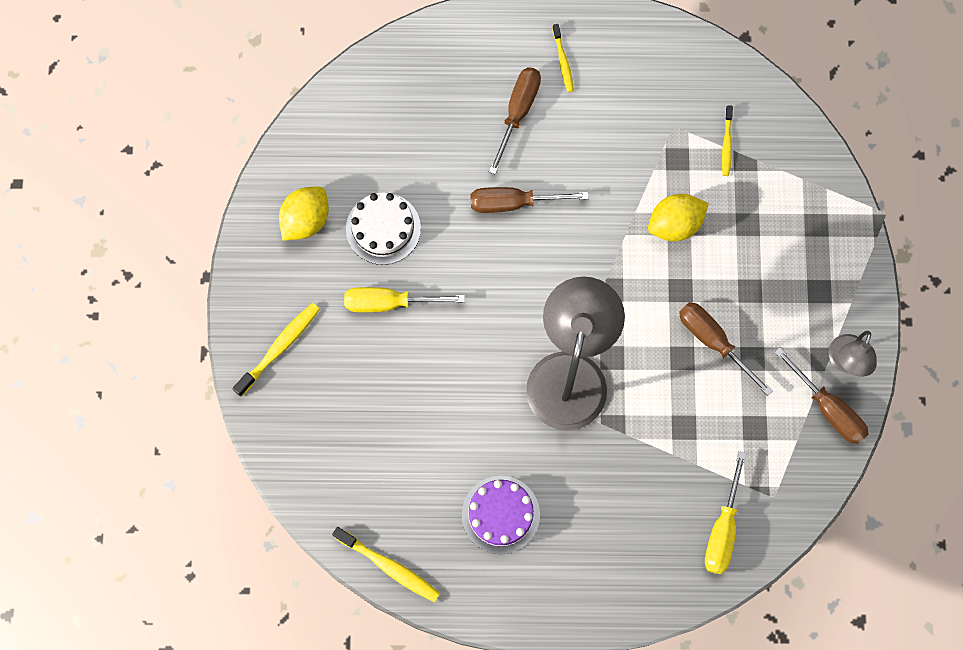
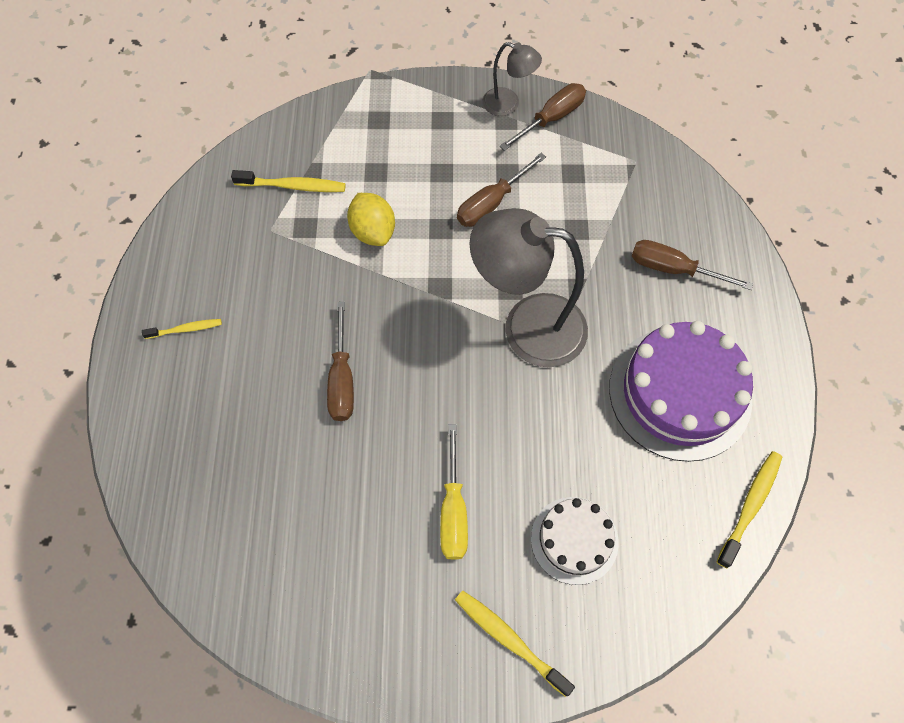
camera: 90 degrees left, 10 degrees down
yellow lemon [279,187,329,241] -> none
white cake [346,192,421,265] -> white cake moved to [531,497,619,585]
purple cake [462,476,540,554] -> purple cake [609,321,753,462], size x1.74
brown screwdriver [489,67,541,175] -> brown screwdriver moved to [632,240,753,290]
yellow screwdriver [705,451,746,574] -> none
yellow toothbrush [722,105,733,176] -> yellow toothbrush [231,170,346,192], size x1.59

